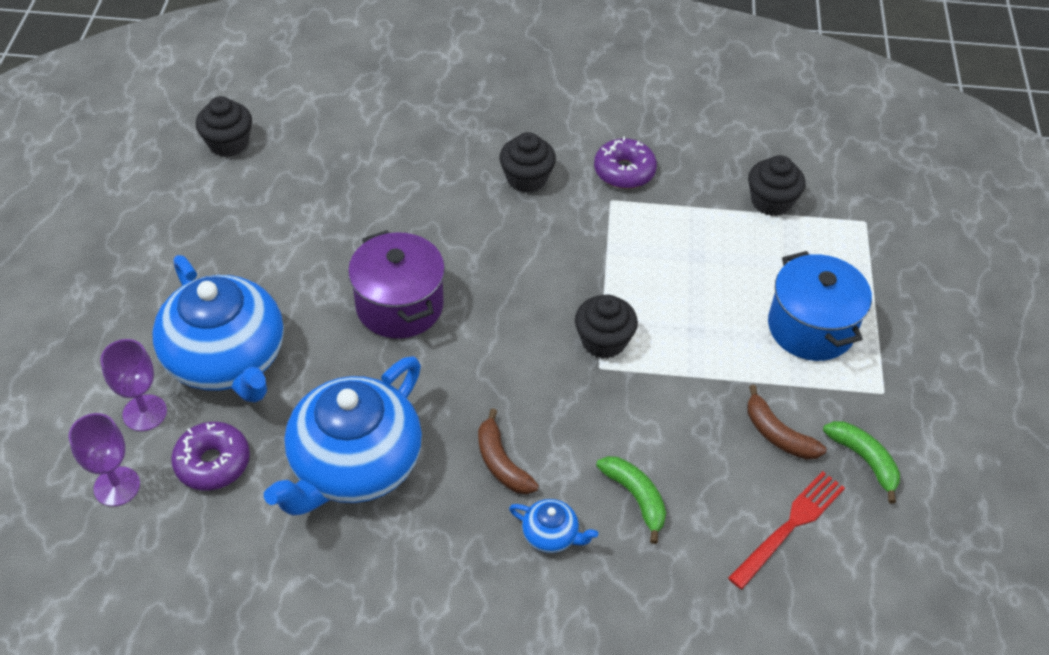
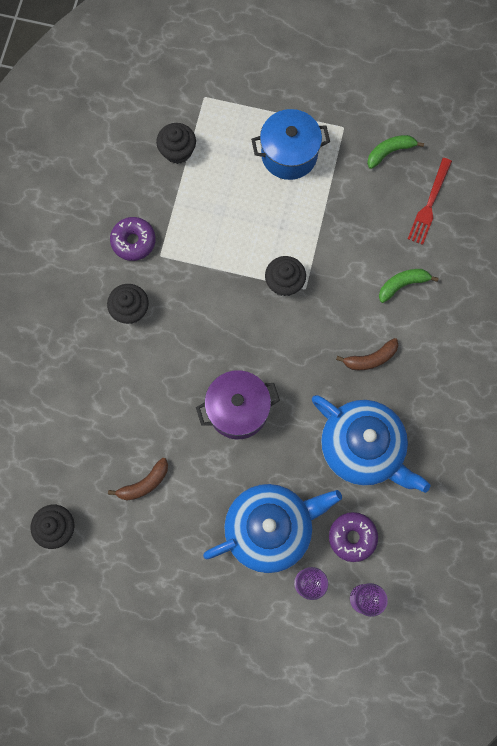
camera: 80 degrees left, 25 degrees up
blue teapot [509,499,598,553] -> none
red fork [728,471,845,589] -> red fork turned 120 degrees counterclockwise [408,158,452,245]
brown banana [747,385,827,460] -> brown banana moved to [108,458,168,501]

